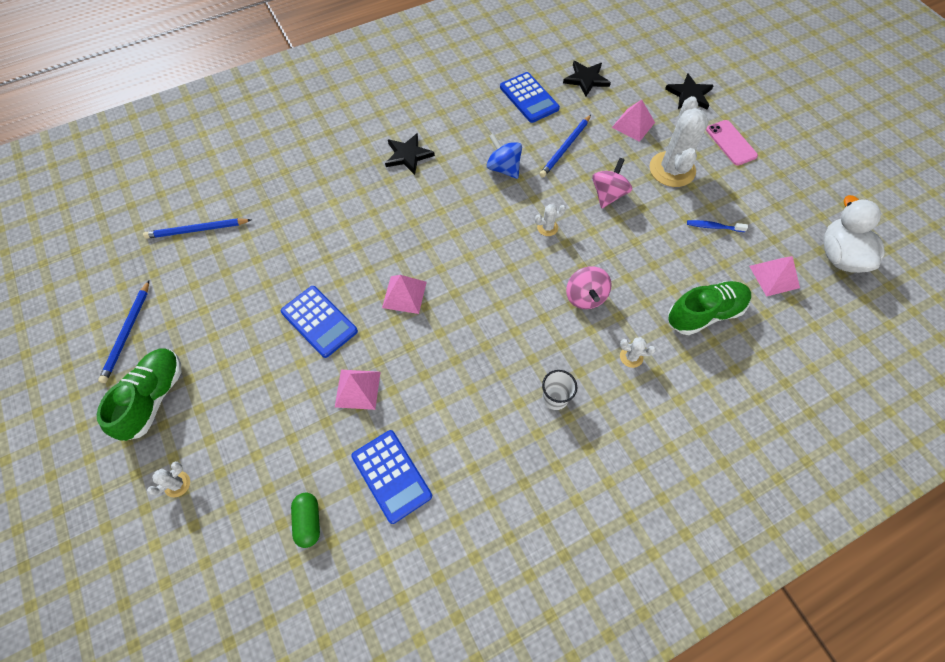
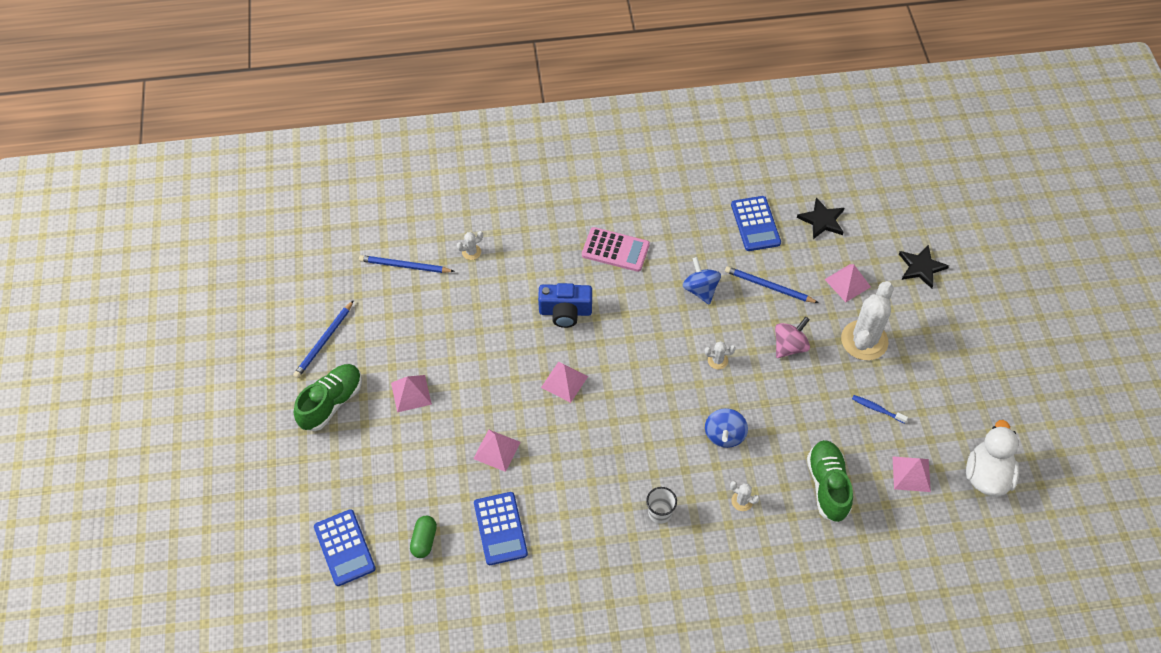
camera: 20 degrees right, 5 degrees down
white cactus [147,462,190,498] -> white cactus moved to [457,231,483,260]
blue calculator [281,286,358,358] -> blue calculator moved to [314,509,376,586]
black star [385,133,435,175] -> pink calculator [582,227,650,272]
blue pencil [539,115,591,178] -> blue pencil turned 60 degrees clockwise [725,266,819,303]
pink spinning top [566,266,612,309] -> blue spinning top [705,408,748,448]
green shoe [668,281,751,335] -> green shoe turned 90 degrees counterclockwise [807,440,853,522]
pink phone [706,120,758,165] -> none
none -> pink pyramid [391,375,432,413]
none -> blue camera [538,283,592,328]

